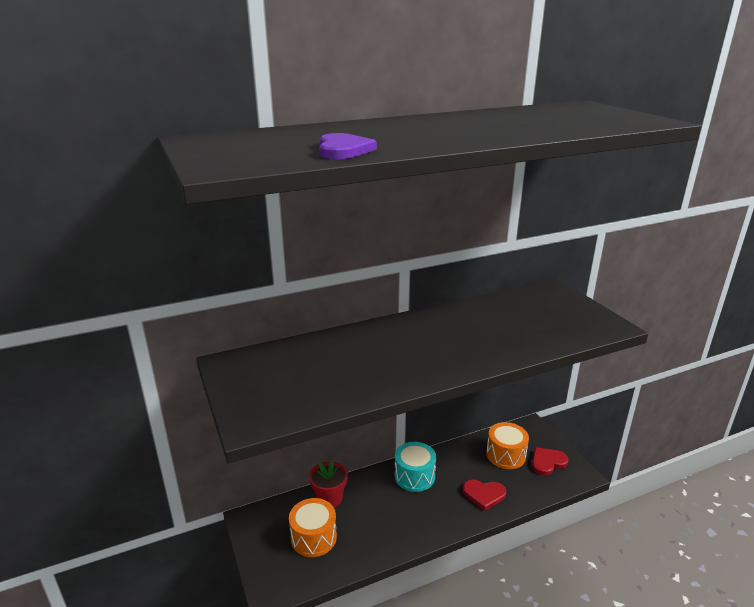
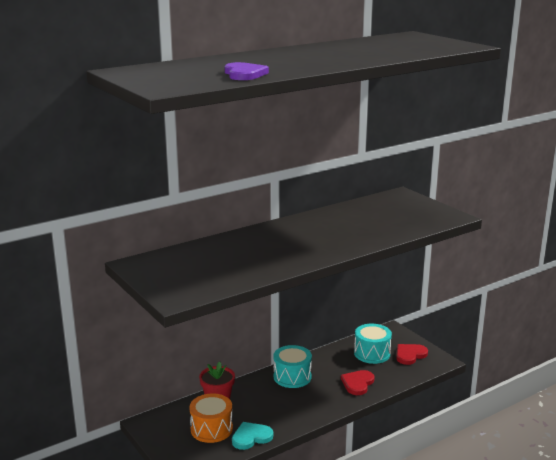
camera: 10 degrees left, 5 degrees down
red heart [463,480,506,511] -> red heart turned 120 degrees clockwise [341,370,375,395]
orange drum [486,422,529,469] -> turquoise drum [354,324,392,364]
none -> turquoise heart [232,422,273,450]

